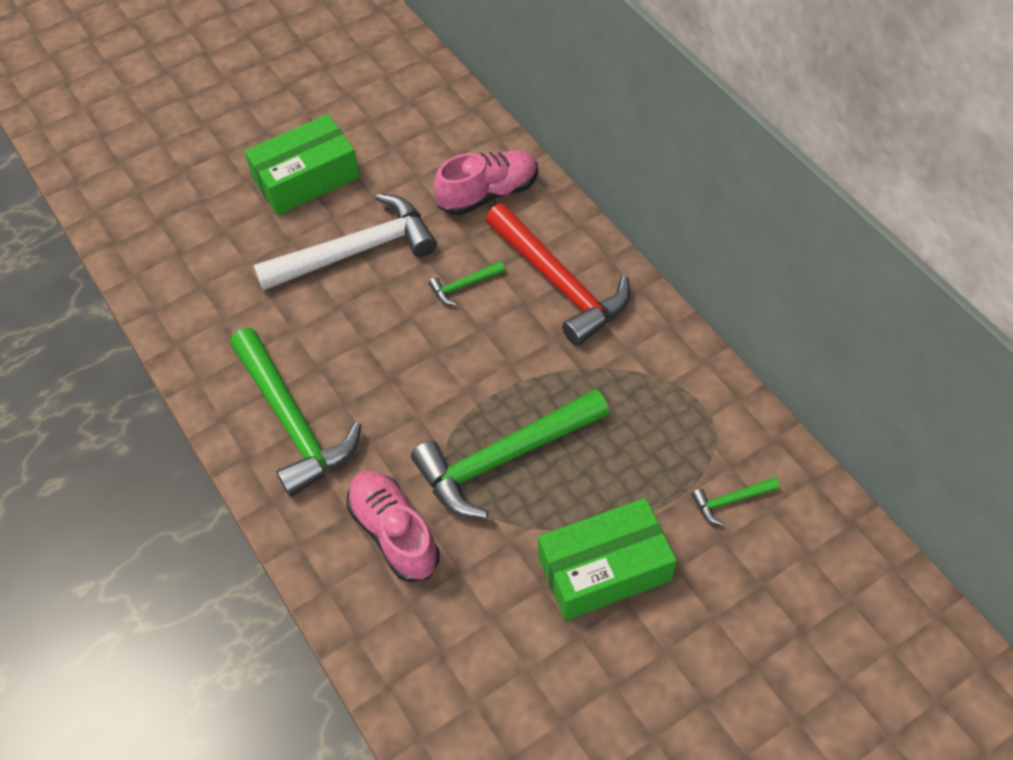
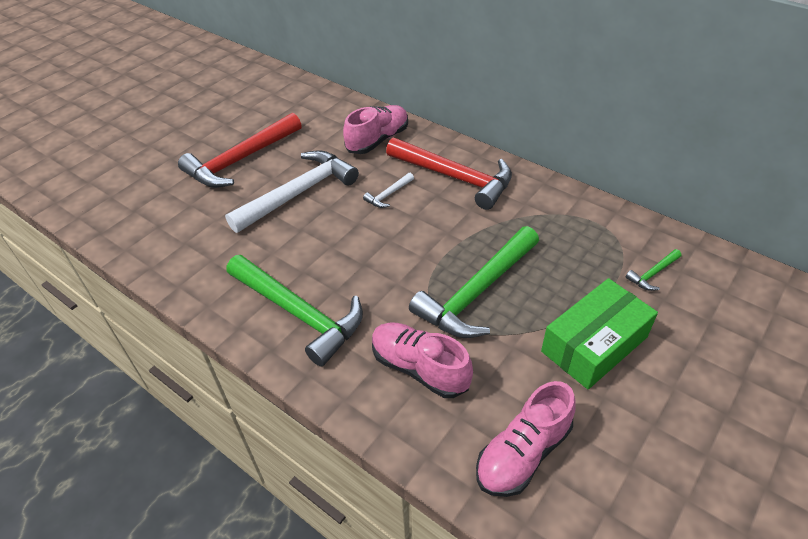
camera: 20 degrees left, 10 degrees down
green box [244,114,360,215] -> red hammer [178,113,302,188]
green hammer [428,261,505,305] -> white hammer [363,173,414,208]
none -> pink shoe [476,381,576,497]

